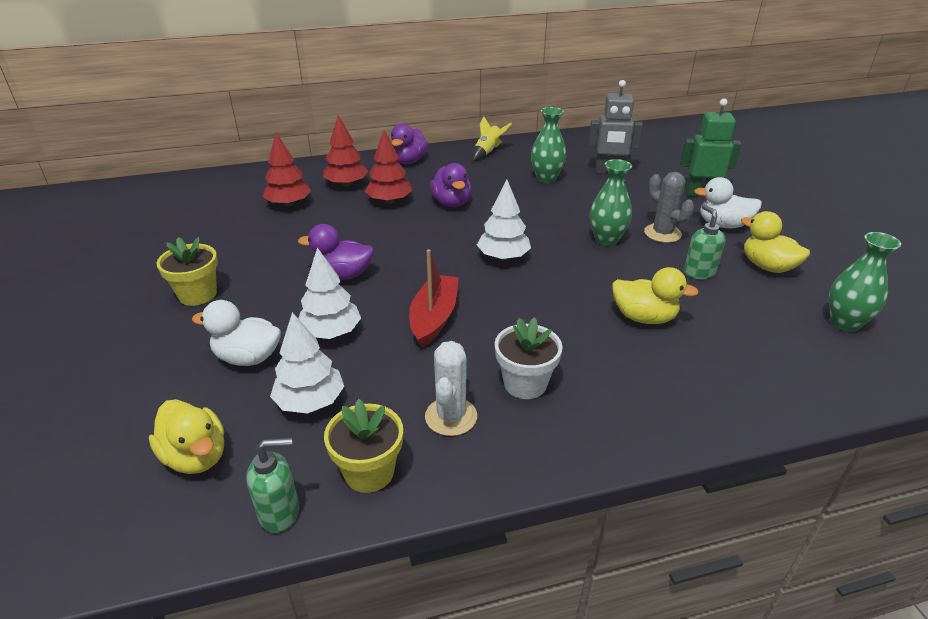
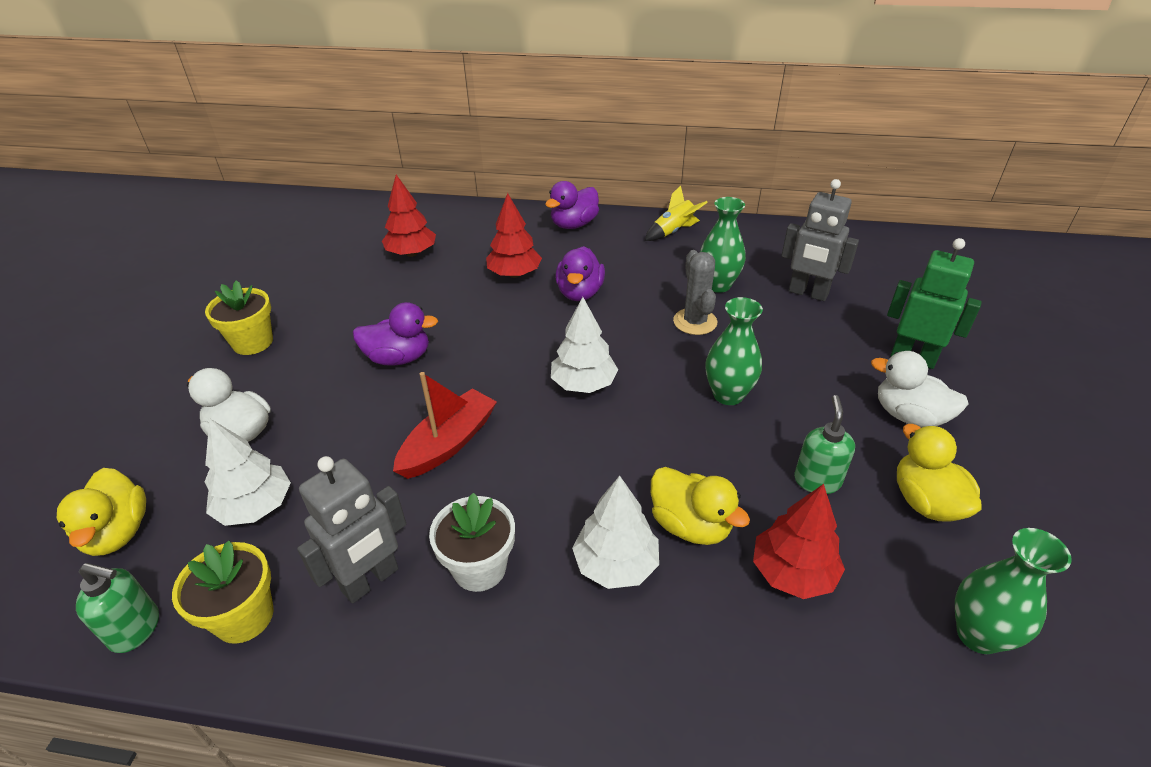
camera: 25 degrees right, 5 degrees up
purple duck [298,224,374,280] -> purple duck turned 150 degrees clockwise [353,302,438,366]
white tree [298,247,361,339] -> white tree moved to [572,476,659,589]
red tree [323,115,368,187] -> red tree moved to [753,484,845,599]
white cactus [425,341,477,436] -> grey robot [297,456,406,603]
grey cactus [644,172,694,243] -> grey cactus moved to [673,250,718,335]

